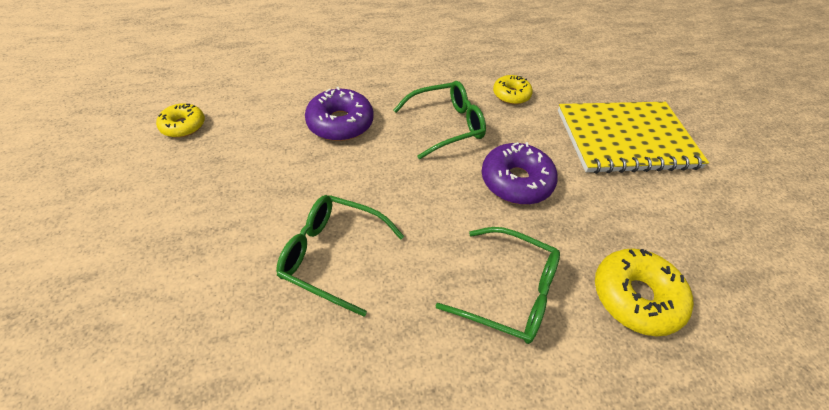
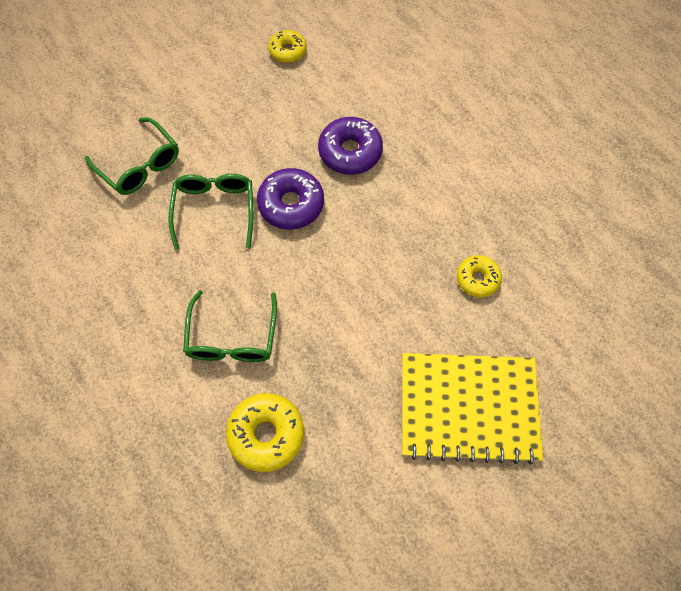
camera: 70 degrees right, 15 degrees up
green glasses [393,81,486,159] -> green glasses moved to [85,117,179,195]
purple donut [482,142,558,205] -> purple donut moved to [257,168,324,230]
yellow notebook [558,102,709,174] -> yellow notebook turned 60 degrees counterclockwise [402,353,543,465]

